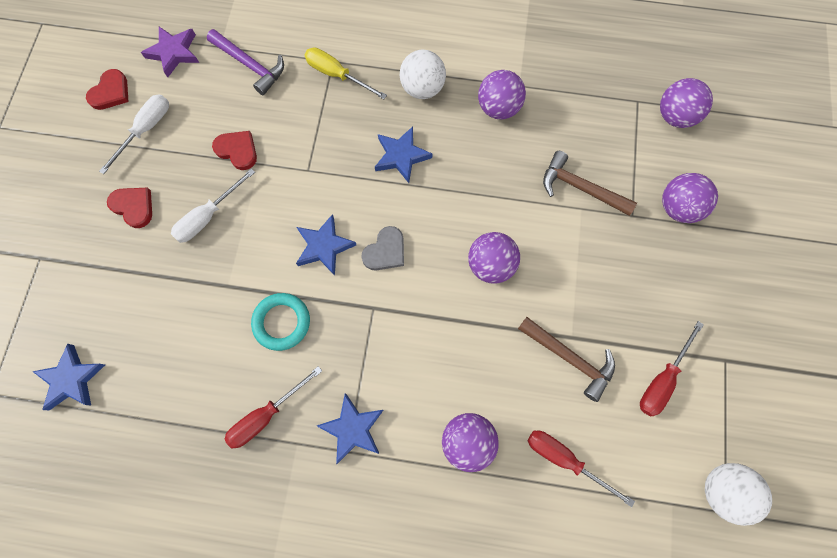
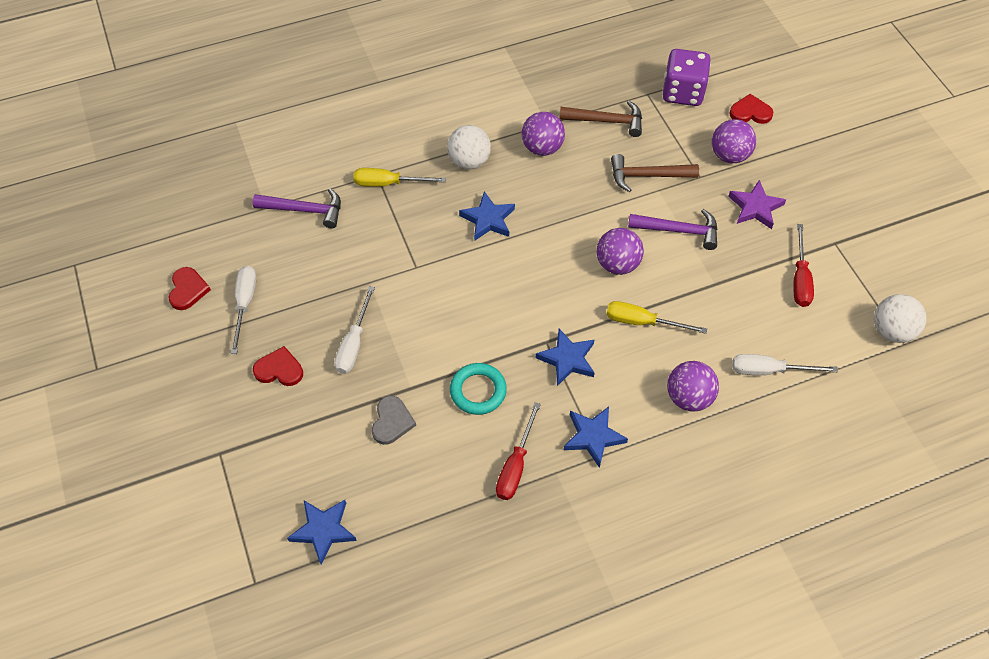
camera: 30 degrees left, 15 degrees down
purple star [141,27,199,77] -> purple star moved to [728,180,786,229]
red heart [212,131,257,170] -> red heart moved to [729,94,773,124]
blue star [296,214,356,276] -> blue star moved to [536,329,595,386]
grey heart [362,226,404,270] -> grey heart moved to [372,396,416,445]
brown hammer [518,317,615,402] -> brown hammer moved to [559,101,642,137]
red screwdriver [528,431,635,507] -> white screwdriver [732,354,838,375]
purple ball [660,78,713,128] -> purple dice [663,49,711,106]
none -> yellow screwdriver [606,301,707,334]
none -> purple hammer [628,209,718,250]

